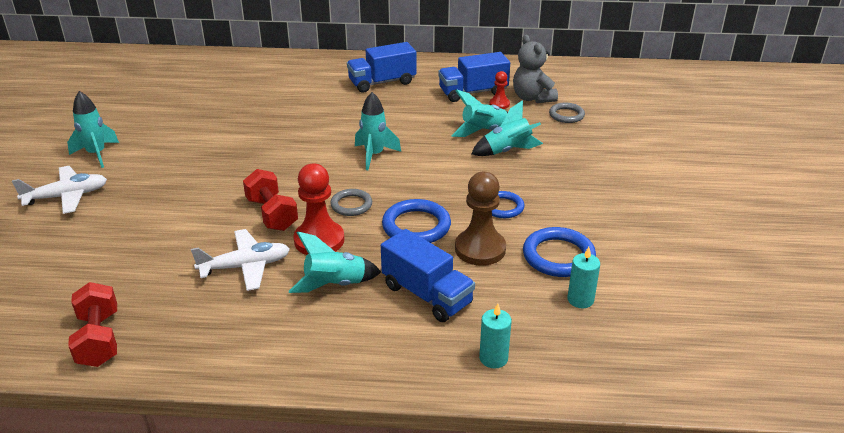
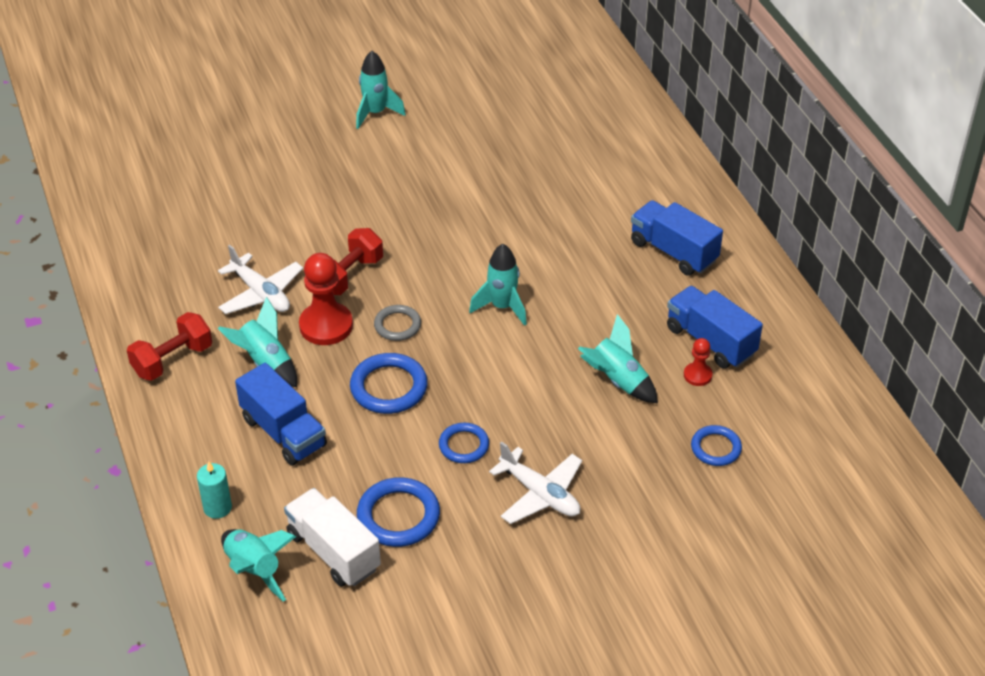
camera: 65 degrees right, 10 degrees up
white plane [12,166,107,214] -> white plane moved to [489,441,582,524]
red dumbbell [68,282,117,367] -> red dumbbell moved to [127,312,212,381]
blue truck [381,229,475,322] -> blue truck turned 60 degrees counterclockwise [235,363,327,466]
brown pawn [455,172,506,266] -> none
turquoise rocket [471,100,543,156] -> turquoise rocket moved to [221,529,296,602]
grey teddy bear [513,35,558,103] -> none
grey ring [549,103,585,123] -> blue ring [691,425,742,466]
turquoise candle [567,247,600,308] -> white truck [284,488,381,587]

